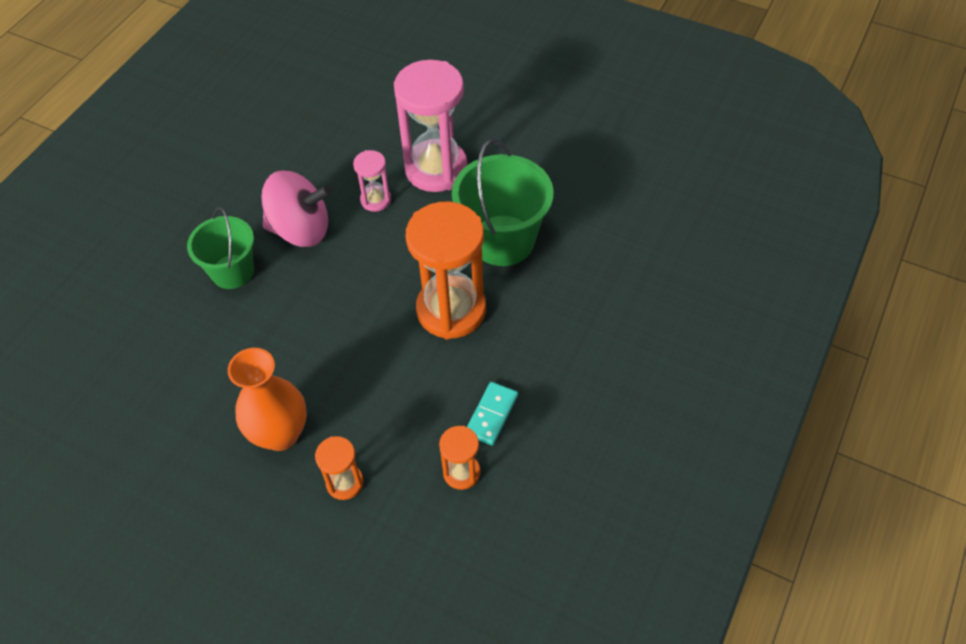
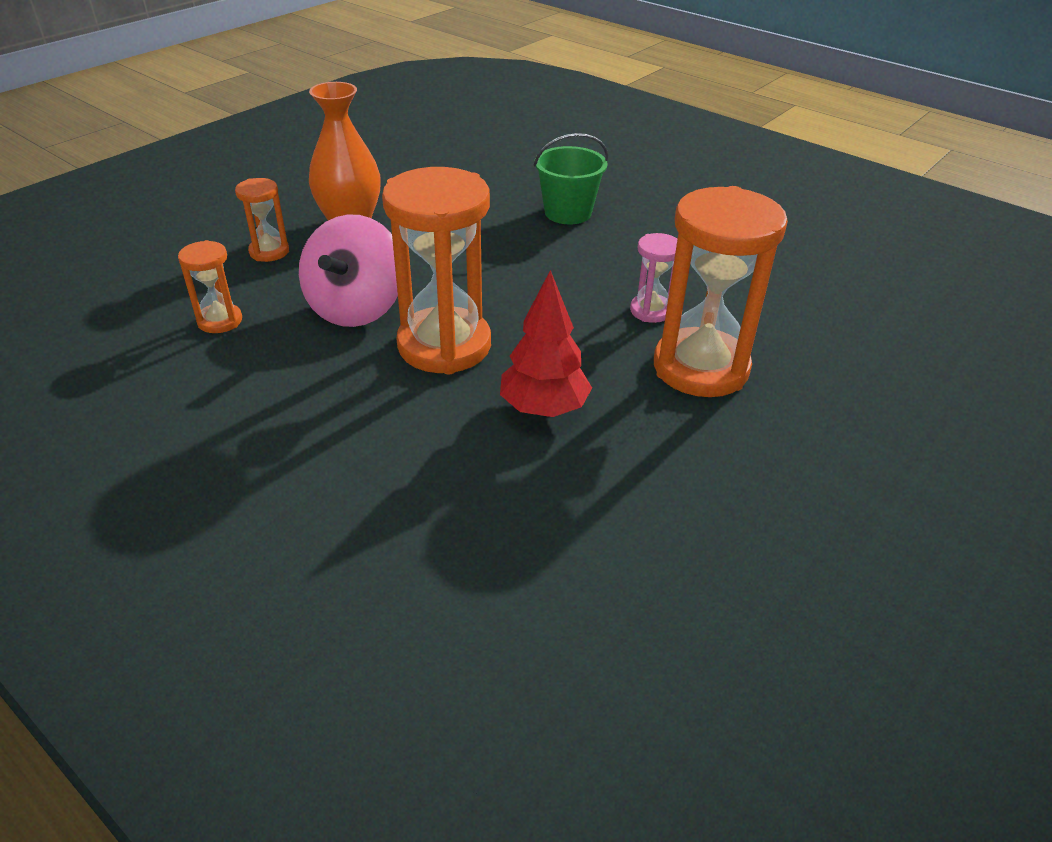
camera: 100 degrees right, 15 degrees down
pink spinning top [262,170,331,247] -> pink spinning top moved to [299,214,398,327]
pink hourglass [394,60,468,192] -> orange hourglass [654,186,788,397]
green bucket [452,139,554,266] -> red tree [500,270,592,417]
turquoise domino [467,382,518,446] -> none

